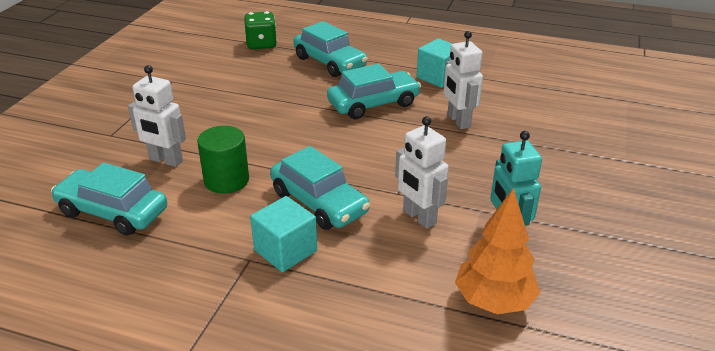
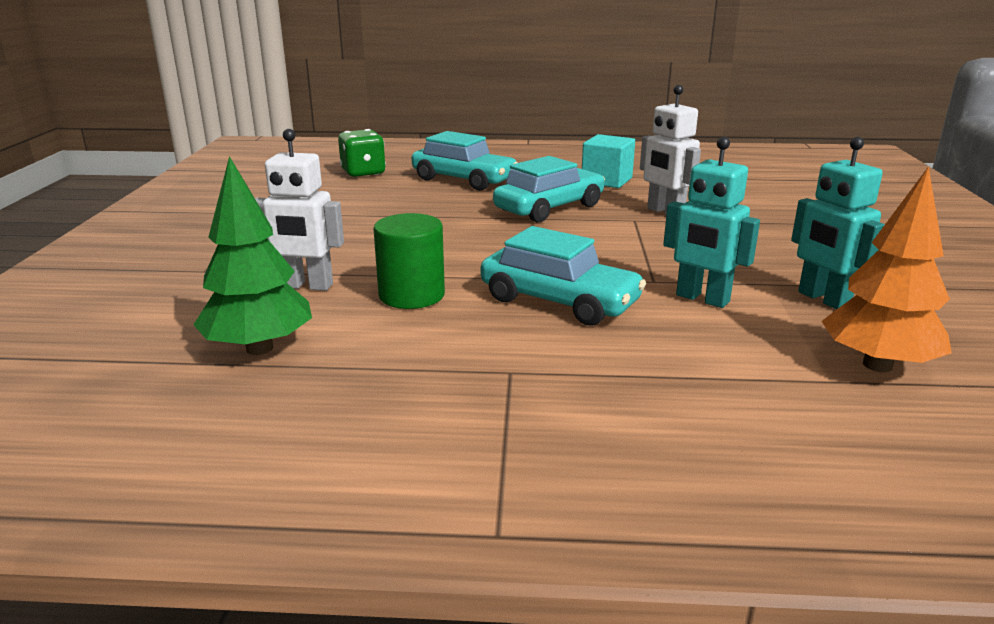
camera: 15 degrees left, 10 degrees down
turquoise car [51,163,167,236] -> green tree [193,156,312,355]
turquoise cube [250,196,317,272] -> none
white robot [395,116,449,229] -> turquoise robot [663,137,760,308]

